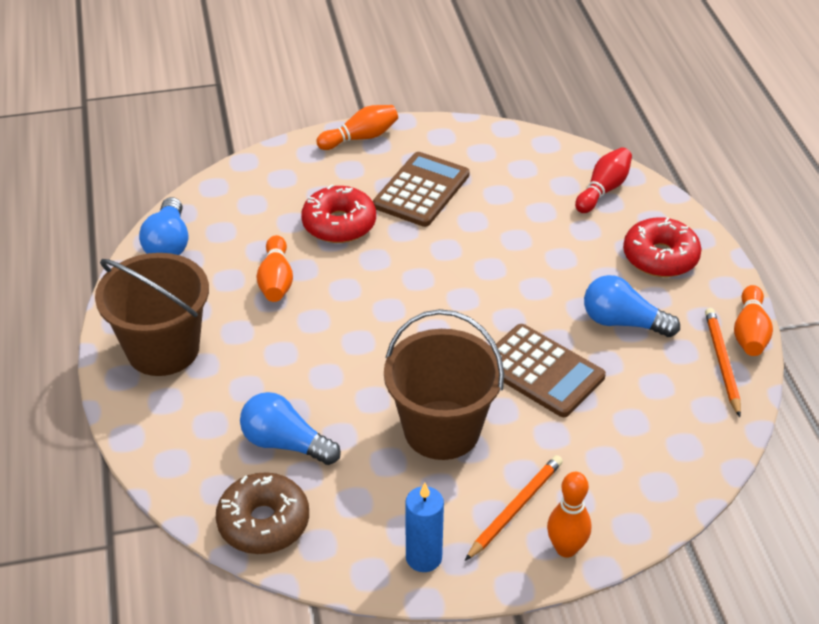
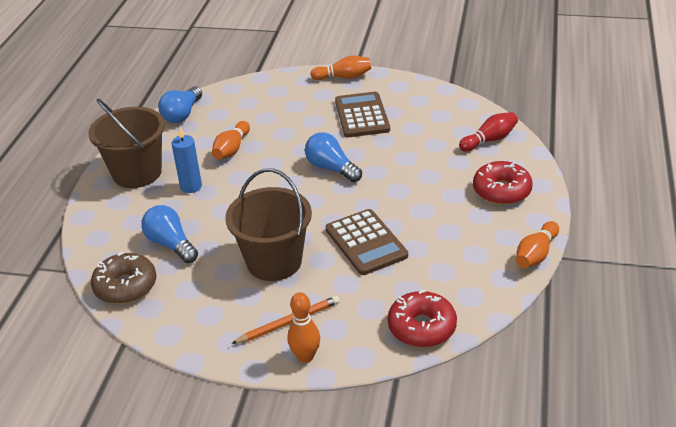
camera: 25 degrees right, 5 degrees down
red donut [301,184,376,243] -> red donut moved to [388,290,457,347]
brown calculator [373,152,470,227] -> brown calculator turned 60 degrees counterclockwise [335,92,390,137]
blue candle [406,483,444,572] -> blue candle moved to [171,127,202,193]
blue light bulb [584,275,680,337] -> blue light bulb moved to [305,132,362,182]
orange pencil [705,308,741,417] -> none

